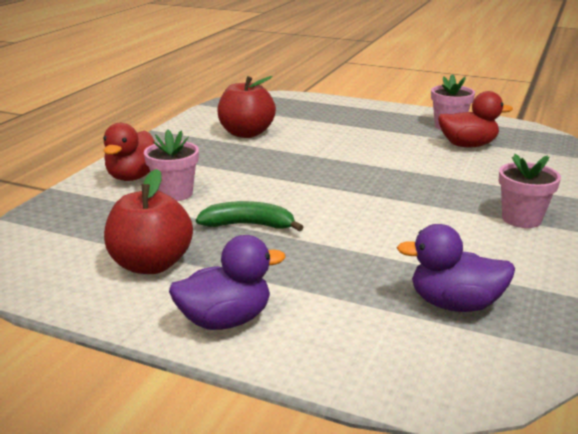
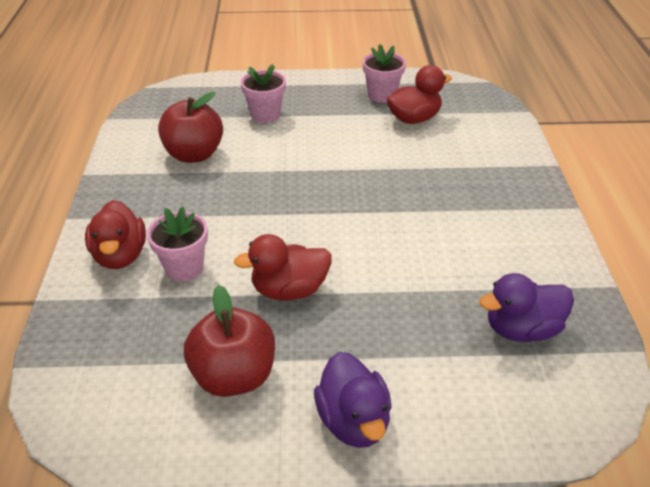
camera: 25 degrees left, 15 degrees up
purple duck [169,235,286,330] -> purple duck turned 120 degrees clockwise [314,352,392,448]
green banana [196,201,304,232] -> red duck [234,234,332,301]
pink flower pot [499,154,561,228] -> pink flower pot moved to [241,64,286,123]

